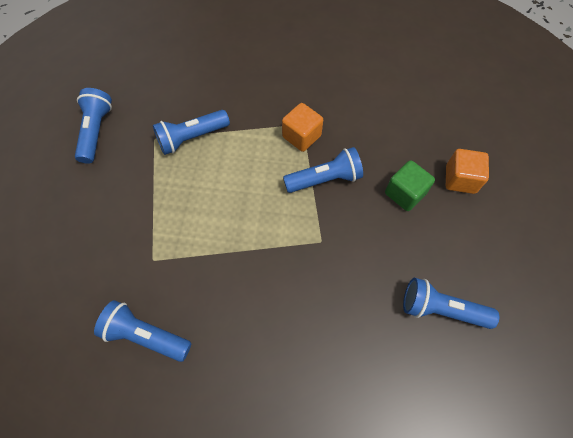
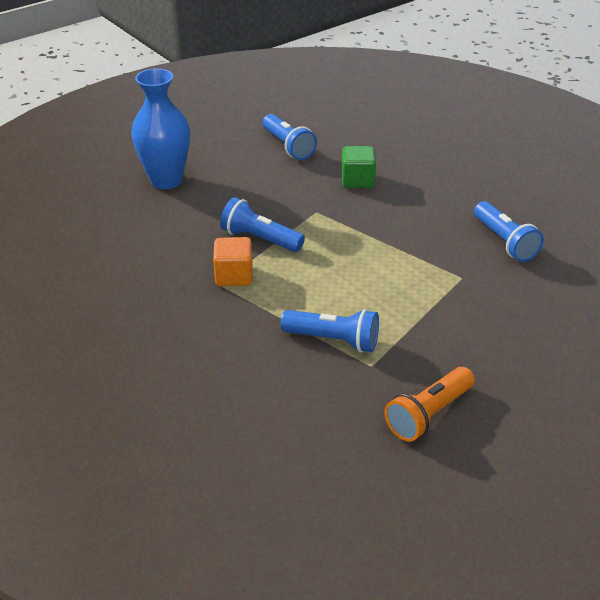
camera: 135 degrees left, 25 degrees down
blue flashlight [75,88,112,164] -> orange flashlight [384,367,475,442]
green cube [385,160,435,211] -> green cube moved to [342,146,376,188]
orange cube [446,149,489,194] -> blue vase [131,68,190,189]

